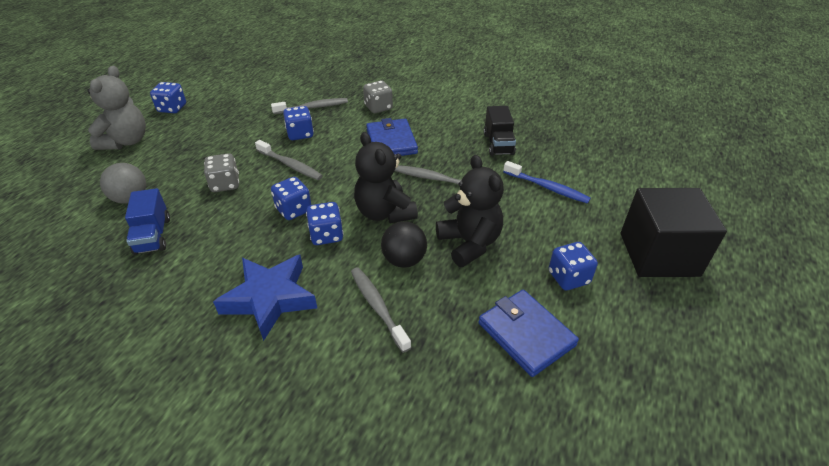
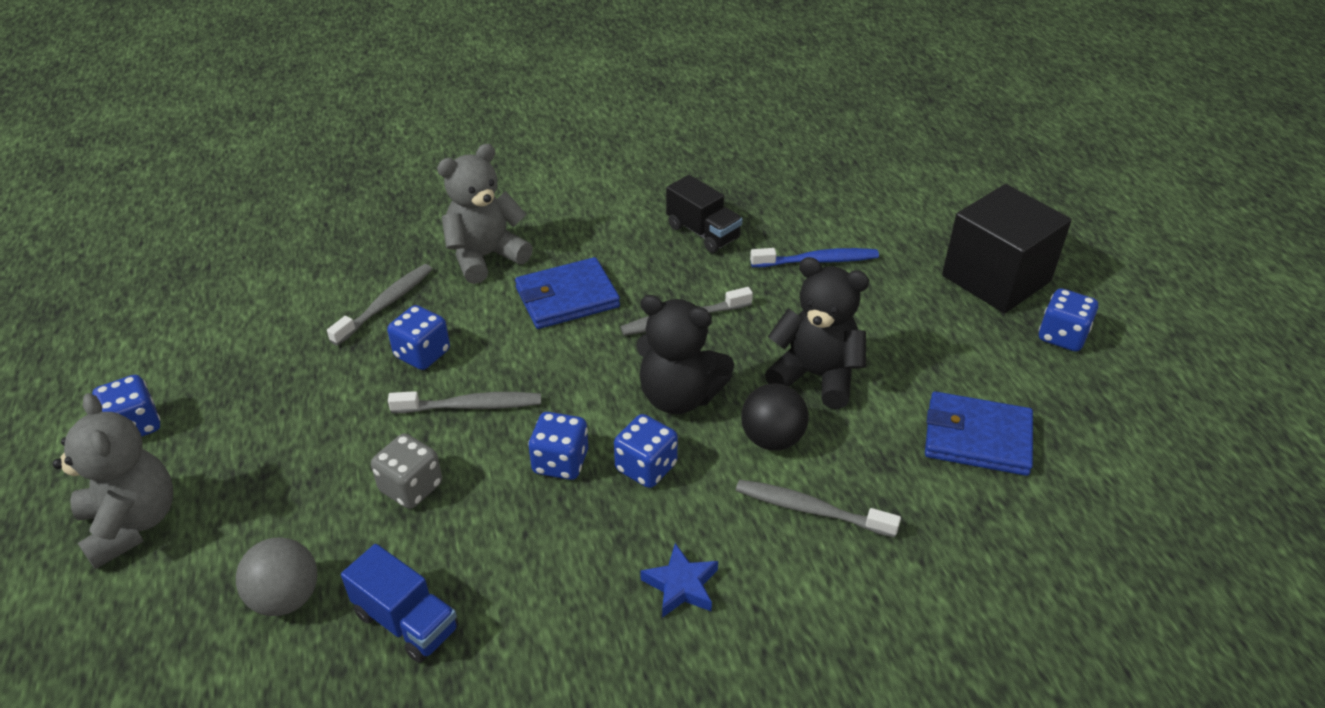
camera: 40 degrees left, 0 degrees up
blue star [213,255,317,341] -> blue star [640,543,718,618], size x0.53
grey dice [363,81,393,113] -> grey teddy bear [437,144,533,284]
blue wallet [366,118,418,156] -> blue wallet turned 60 degrees counterclockwise [515,257,620,329]
blue dice [549,242,598,290] -> blue dice moved to [1039,288,1098,352]

